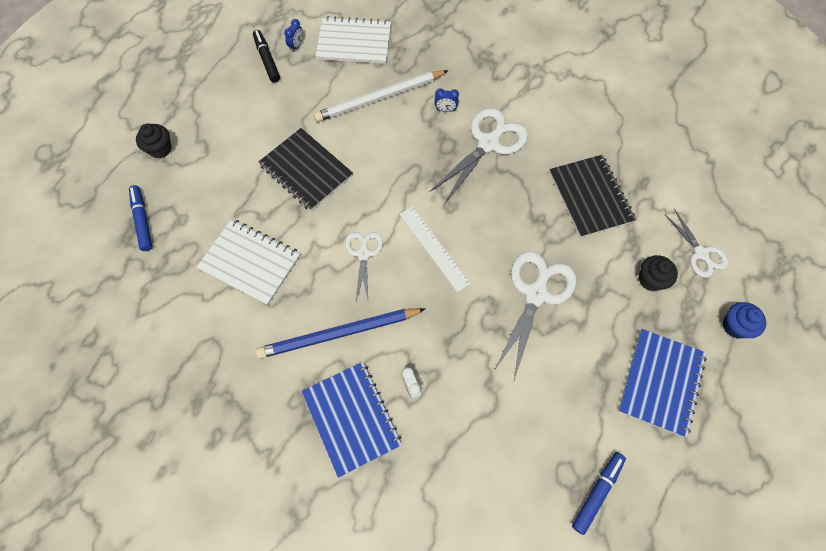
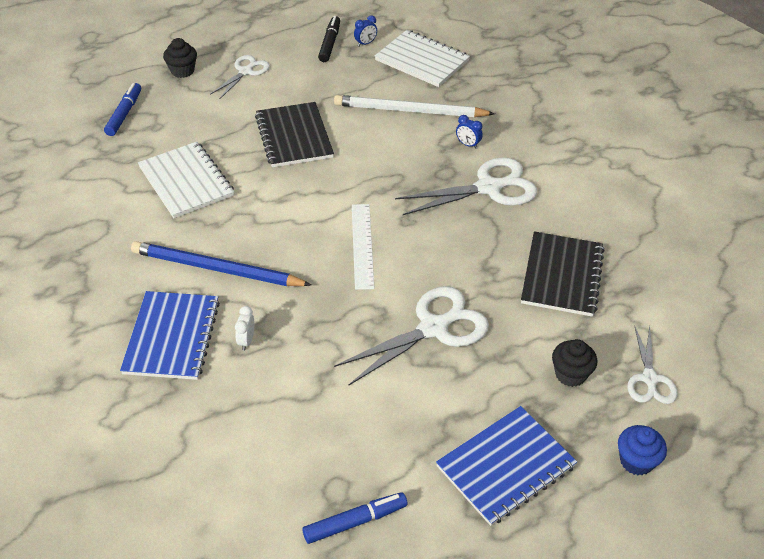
camera: 30 degrees right, 20 degrees down
white scissors [345,232,383,301] -> white scissors moved to [210,55,270,99]

